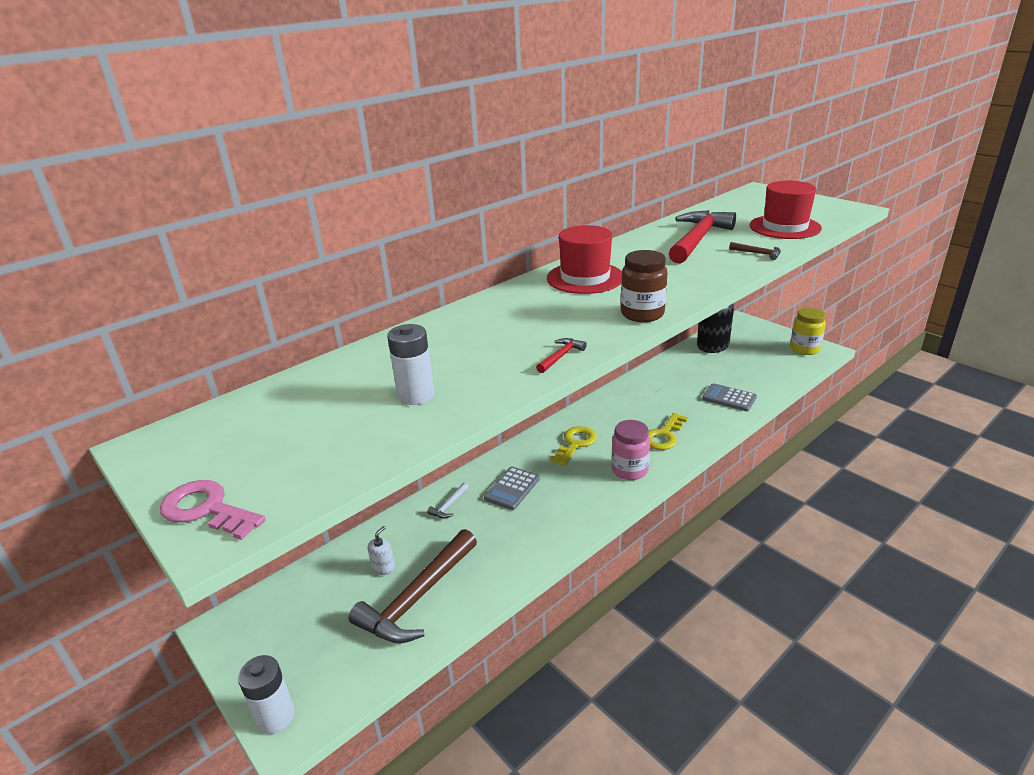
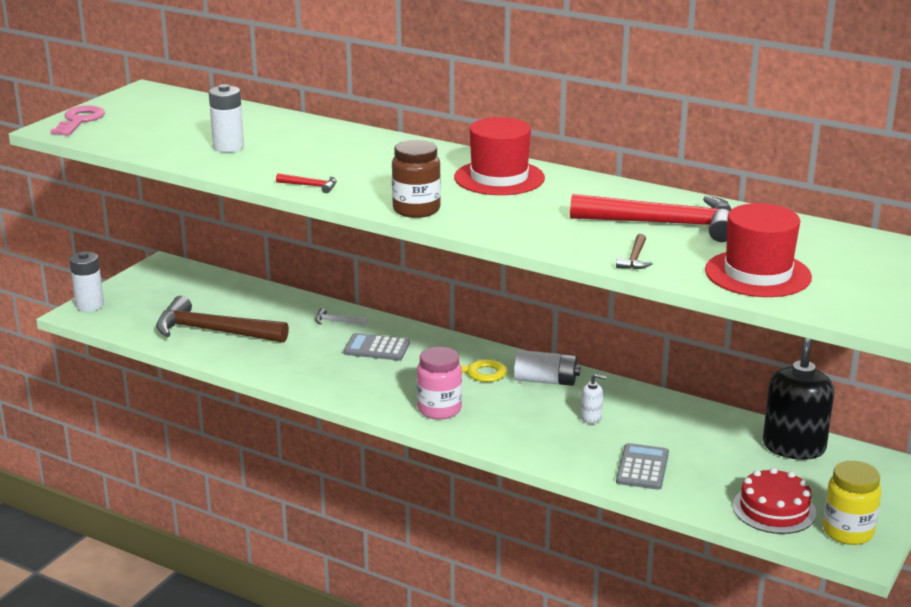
camera: 70 degrees right, 5 degrees down
white soap dispenser [368,526,395,575] -> white soap dispenser moved to [581,374,606,424]
yellow key [648,413,688,450] -> none
none -> white battery [514,350,580,386]
none -> red cake [733,468,816,534]

